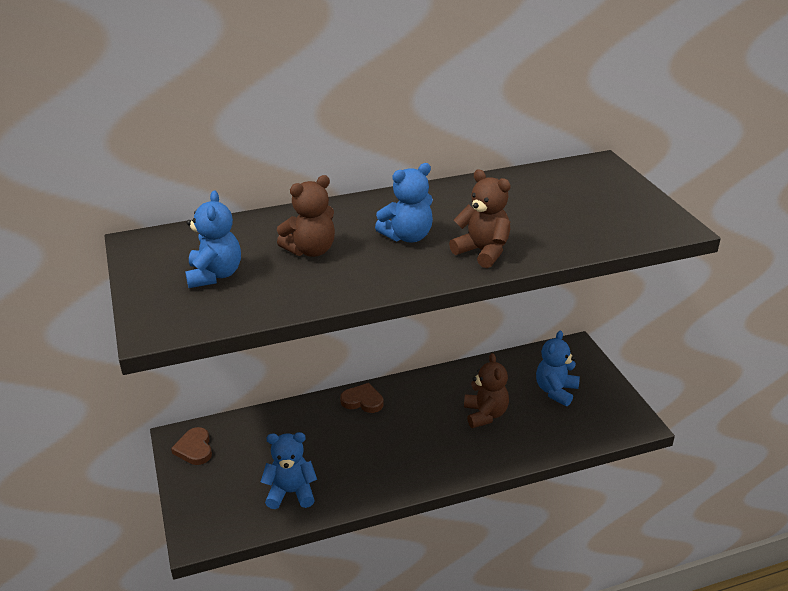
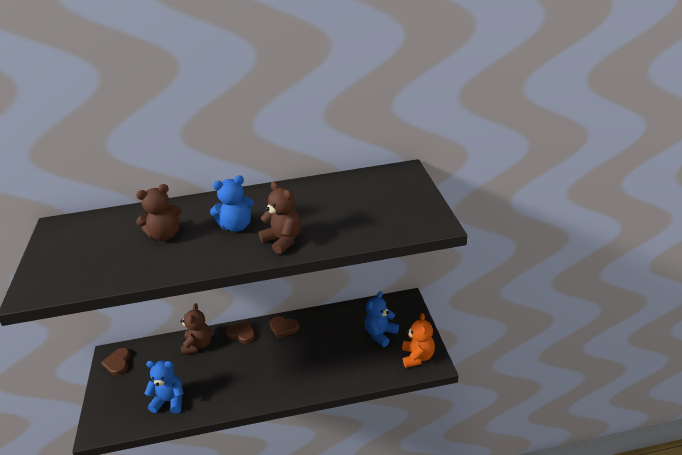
camera: 10 degrees right, 0 degrees up
blue teddy bear [185,191,241,288] -> none
brown teddy bear [464,353,509,428] -> brown teddy bear moved to [180,303,212,355]
none -> brown heart [270,316,300,339]
none -> orange teddy bear [402,313,435,368]

